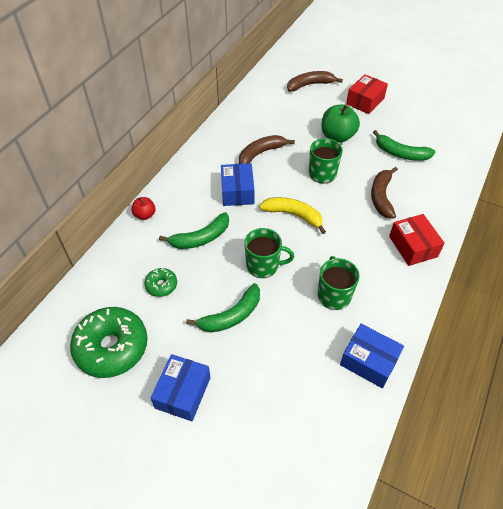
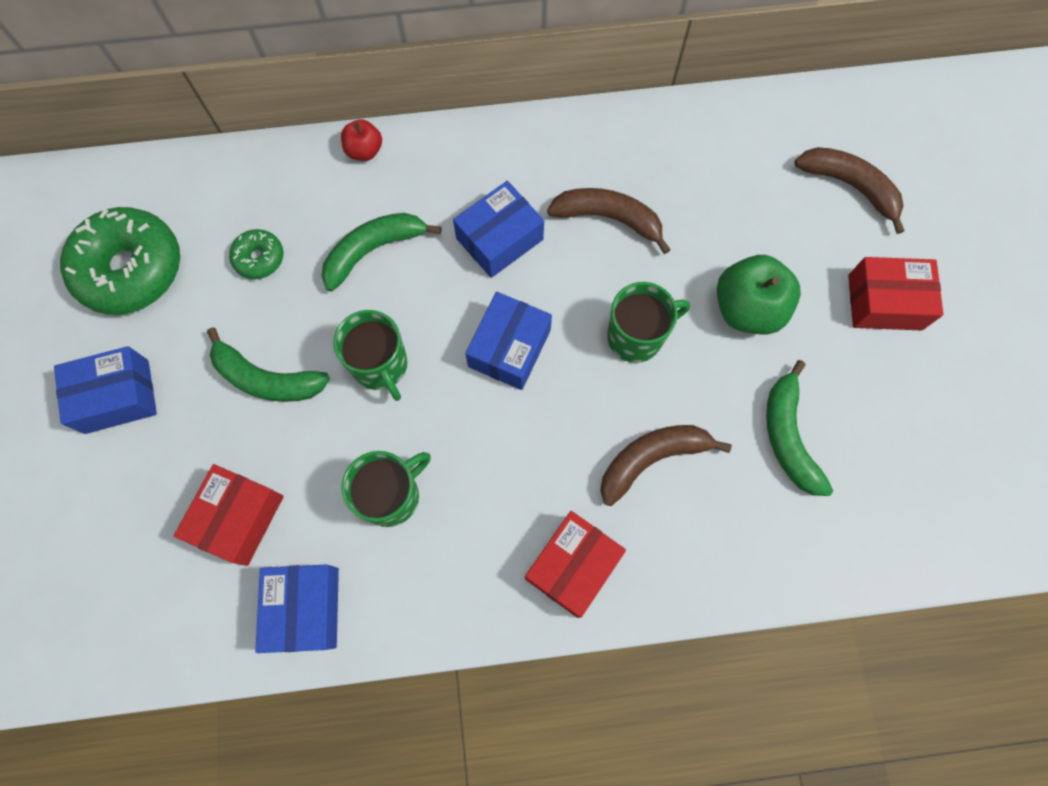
camera: 55 degrees right, 20 degrees up
green banana [159,212,229,249] -> green banana turned 120 degrees clockwise [322,213,441,291]
yellow banana [259,197,326,234] -> blue box [465,292,552,390]
none -> red box [174,464,284,566]

